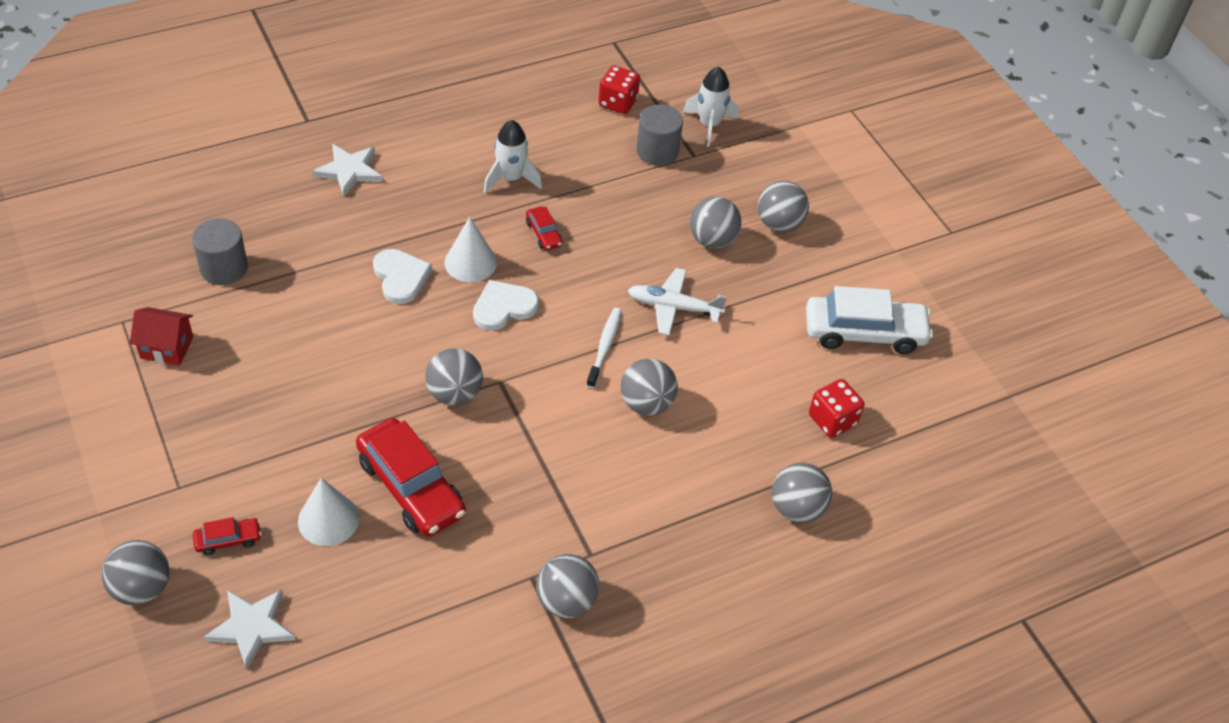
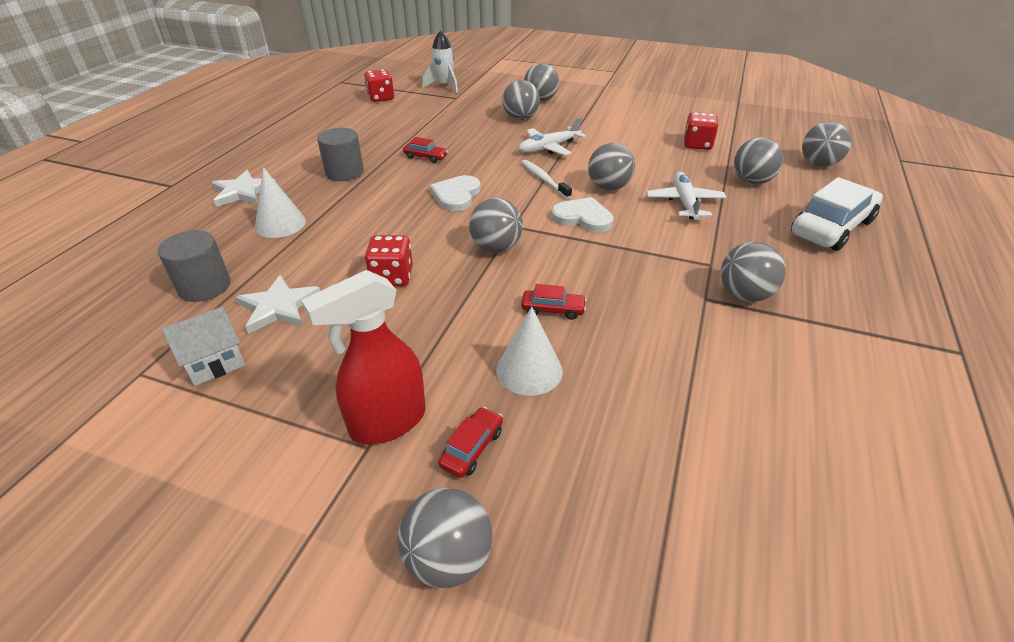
camera: 40 degrees left, 10 degrees down
red house [130,307,193,366] -> white house [162,306,245,386]
white star [204,590,295,670] -> white star moved to [236,275,320,334]
red car [356,418,466,537] -> red car [521,284,587,320], size x0.46
white heart [373,249,432,304] -> white heart moved to [551,197,613,232]
white cone [444,217,497,282] -> white cone moved to [255,167,306,238]
white rocket [484,120,542,193] -> none
grey cylinder [636,105,683,166] -> grey cylinder moved to [317,128,364,181]
white car [806,286,933,354] -> white car moved to [791,177,883,251]
none -> red spray bottle [301,270,425,444]
none -> red dice [365,235,413,286]
none -> white plane [646,172,727,220]
none -> grey ball [802,121,851,167]

